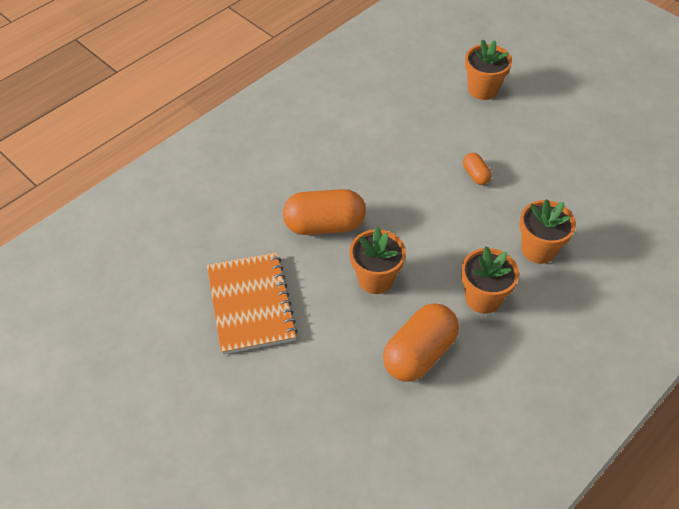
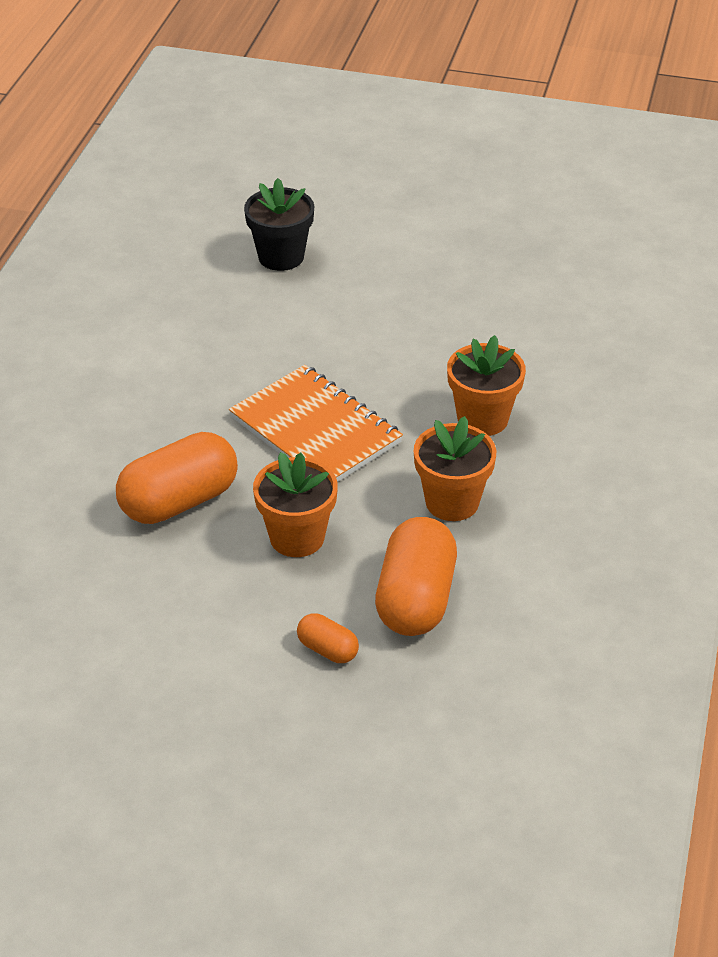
camera: 30 degrees left, 10 degrees down
orange notebook [207,252,298,355] -> orange notebook moved to [229,365,403,482]
orange capsule [463,153,492,185] -> orange capsule moved to [297,613,359,663]
orange flower pot [465,39,512,100] -> black flower pot [244,178,314,271]

